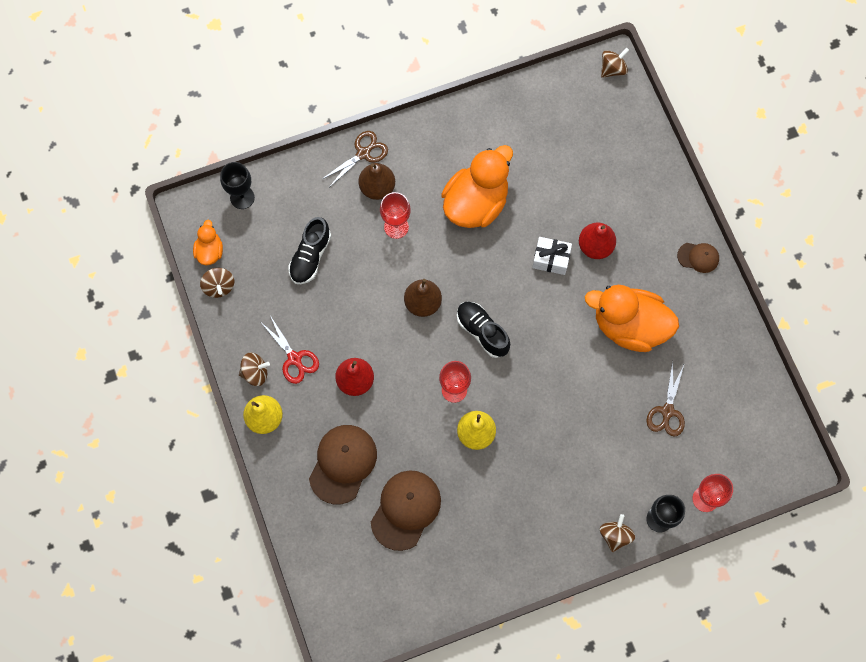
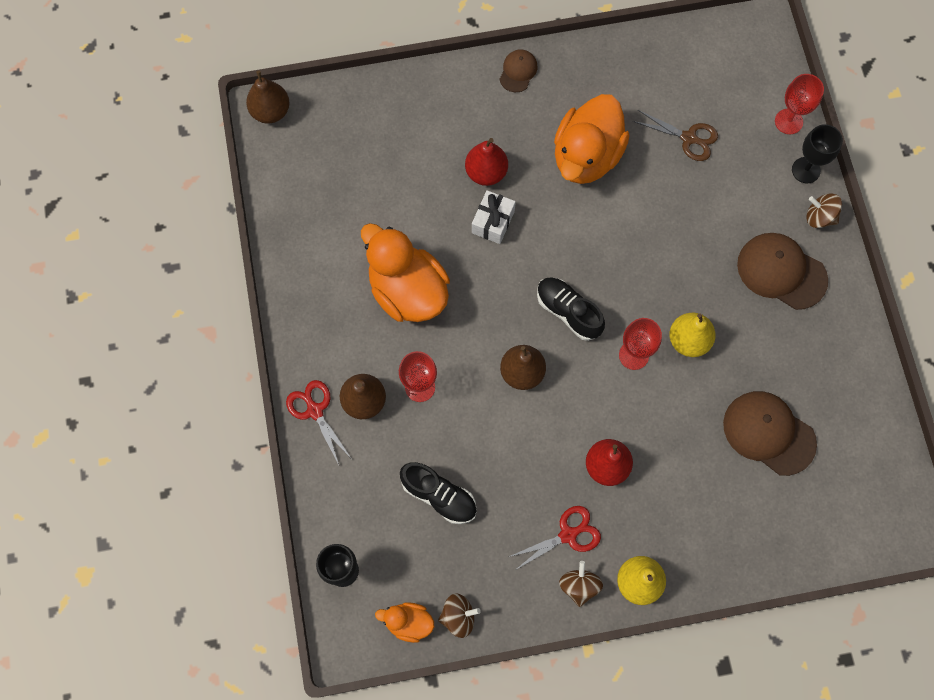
camera: 80 degrees left, 0 degrees up
brown cap [309,425,377,505] -> brown cap moved to [737,233,828,310]
brown scissors [321,131,388,186] -> red scissors [286,380,351,465]
black shoe [457,302,510,358] -> black shoe turned 75 degrees clockwise [537,277,605,341]
brown spinning top [601,48,629,78] -> brown pear [246,71,289,124]

